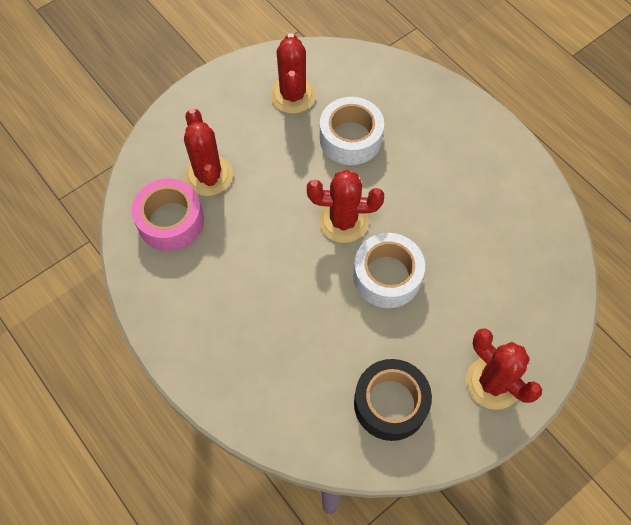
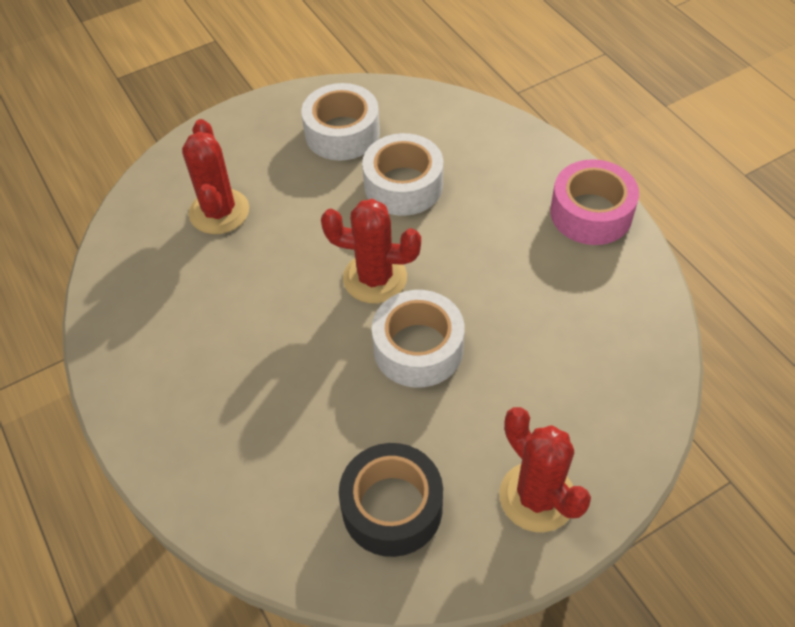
camera: 10 degrees right, 10 degrees down
pink tape [131,178,204,251] -> pink tape moved to [550,159,639,245]
red cactus [270,33,316,114] -> white tape [301,83,380,161]

